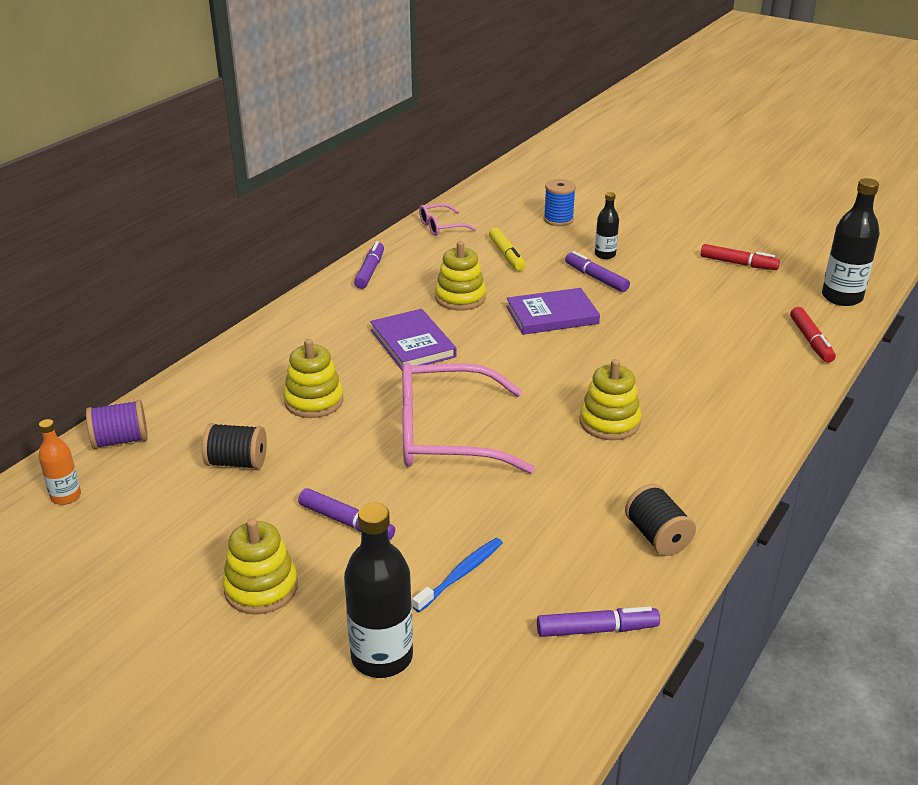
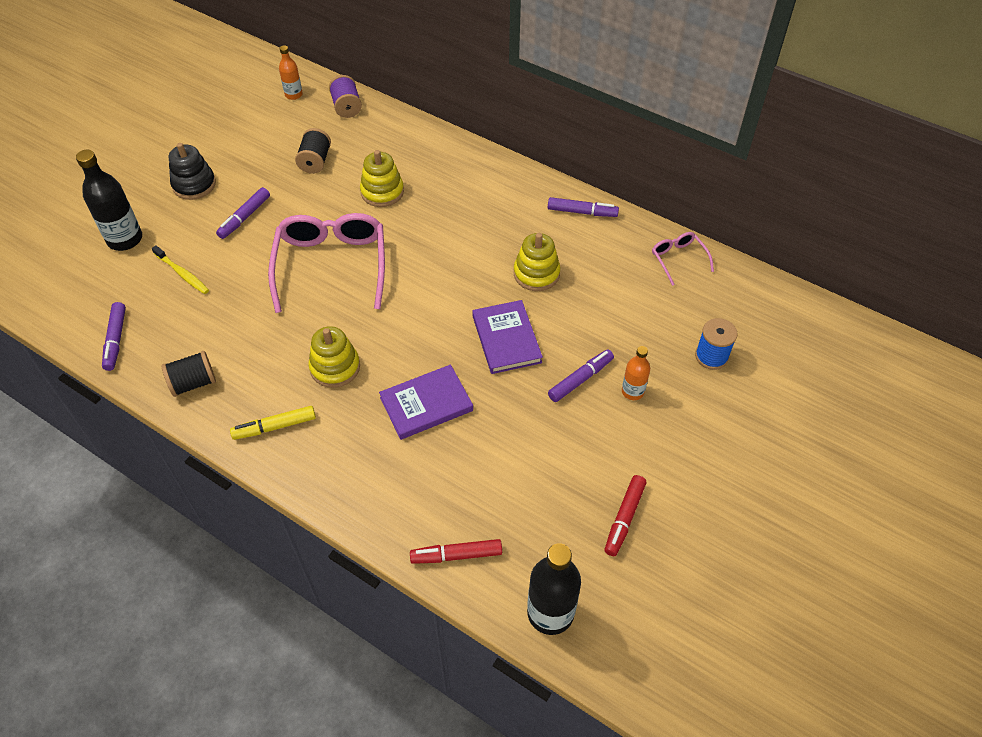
camera: 90 degrees right, 20 degrees up
yellow stacking toy [222,518,298,615] -> black stacking toy [169,143,216,200]
purple book [370,309,456,370] -> purple book moved to [379,364,473,440]
blue toothbrush [412,538,503,612] -> yellow toothbrush [152,245,209,294]
yellow marker [489,228,525,271] -> yellow marker moved to [230,406,316,440]
black bottle [595,192,619,259] -> orange bottle [622,346,650,400]

